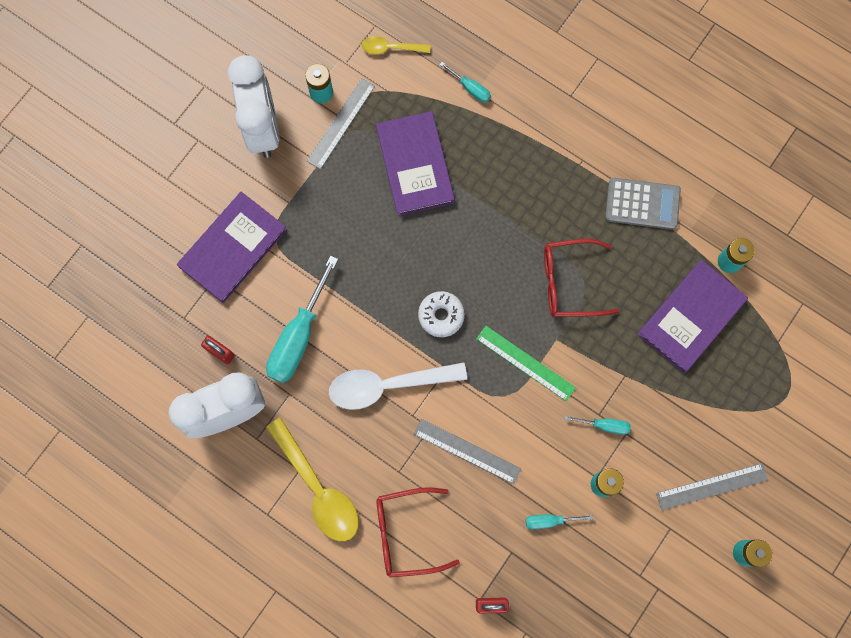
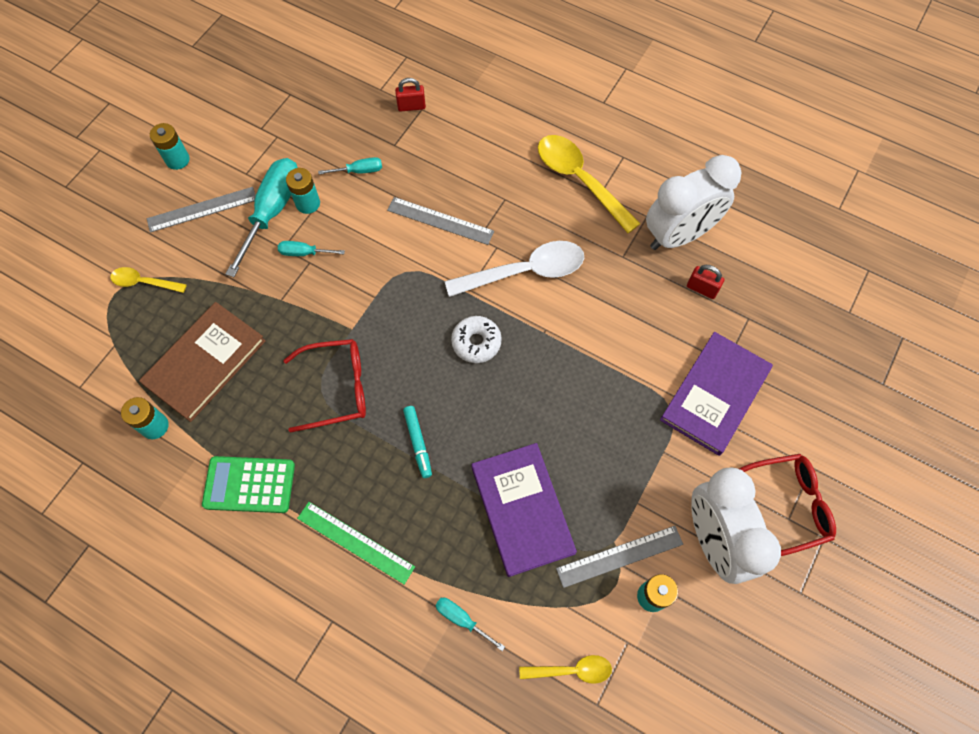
camera: 175 degrees right, 10 degrees down
turquoise screwdriver [266,255,338,383] -> turquoise screwdriver moved to [226,158,298,277]
grey ruler [307,78,375,169] -> grey ruler turned 45 degrees clockwise [556,526,683,588]
red glasses [376,487,460,578] -> red glasses moved to [739,454,836,556]
green ruler [476,326,576,402] -> green ruler moved to [297,502,415,585]
grey calculator [605,178,681,230] -> green calculator [202,456,295,513]
purple book [637,260,748,373] -> brown book [139,302,266,422]
none -> yellow spoon [110,267,187,293]
none -> turquoise marker [403,406,432,478]

